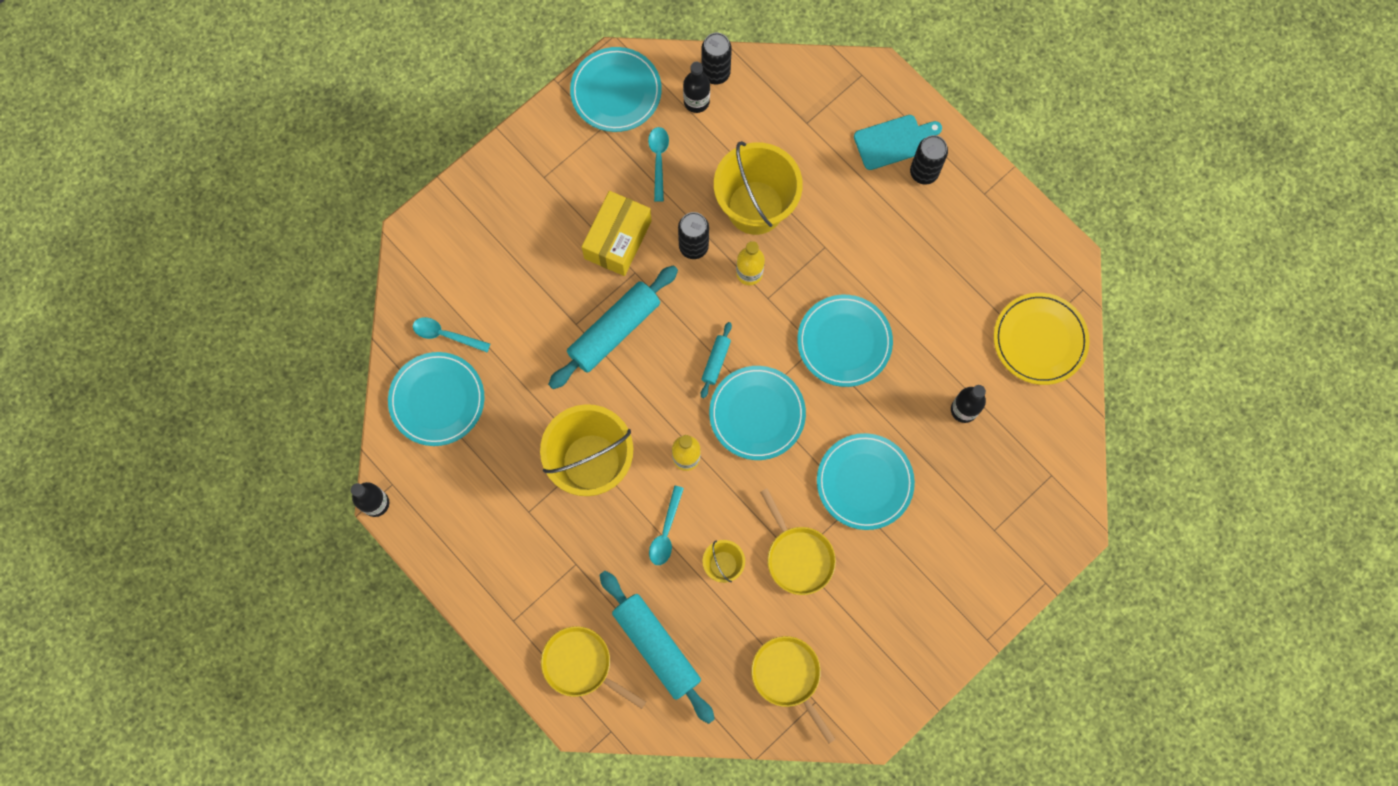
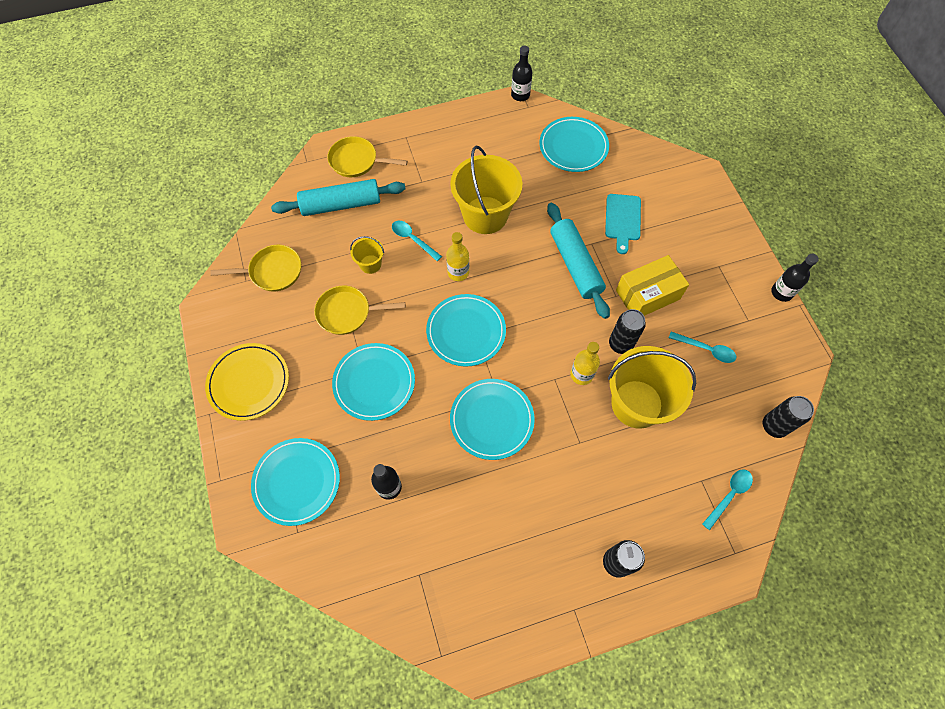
camera: 115 degrees right, 10 degrees down
turquoise spoon [413,317,490,352] -> turquoise spoon moved to [702,469,753,530]
yellow pan [541,626,646,709] -> yellow pan turned 135 degrees counterclockwise [327,136,408,177]
turquoise plate [570,47,662,132] -> turquoise plate moved to [251,438,340,526]
yellow box [582,191,652,276] -> yellow box turned 75 degrees counterclockwise [616,255,689,316]
black bottle [683,62,710,113] -> black bottle moved to [771,254,819,302]
turquoise rolling pin [701,322,732,398] -> none
turquoise cutting board [854,115,942,170] -> turquoise cutting board moved to [605,194,641,254]
yellow plate [994,293,1090,385] -> yellow plate moved to [205,343,289,421]

